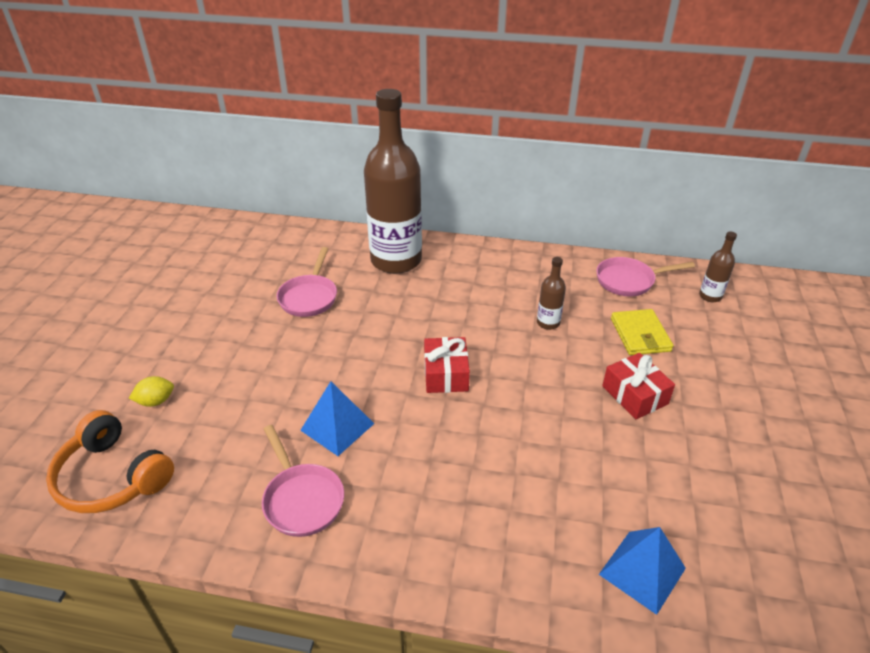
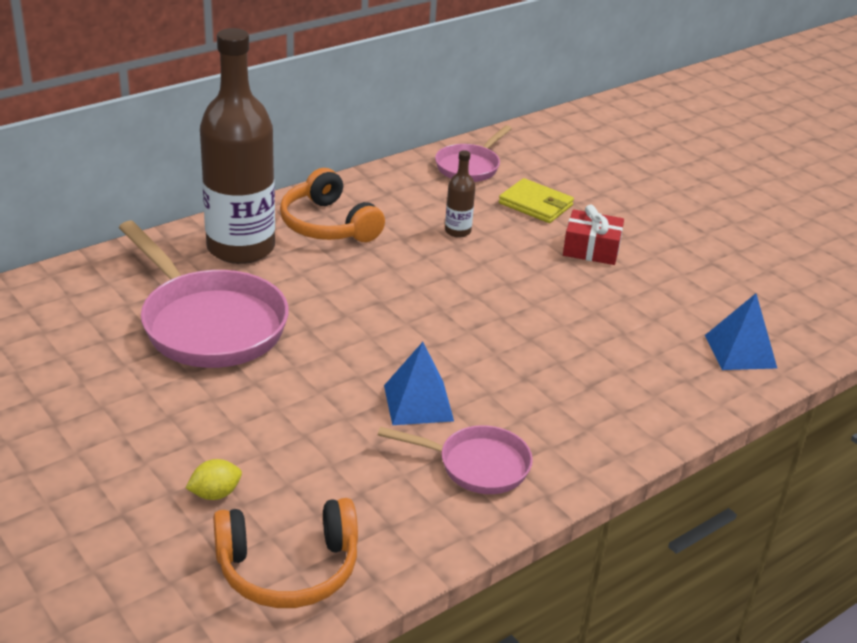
camera: 50 degrees left, 5 degrees down
yellow lemon [129,376,174,407] -> yellow lemon turned 45 degrees clockwise [186,459,242,500]
pink pan [277,247,337,317] -> pink pan [119,221,289,368], size x1.79
red gift [424,337,470,393] -> none
brown bottle [699,231,737,302] -> none
none -> orange headphones [280,168,385,242]

